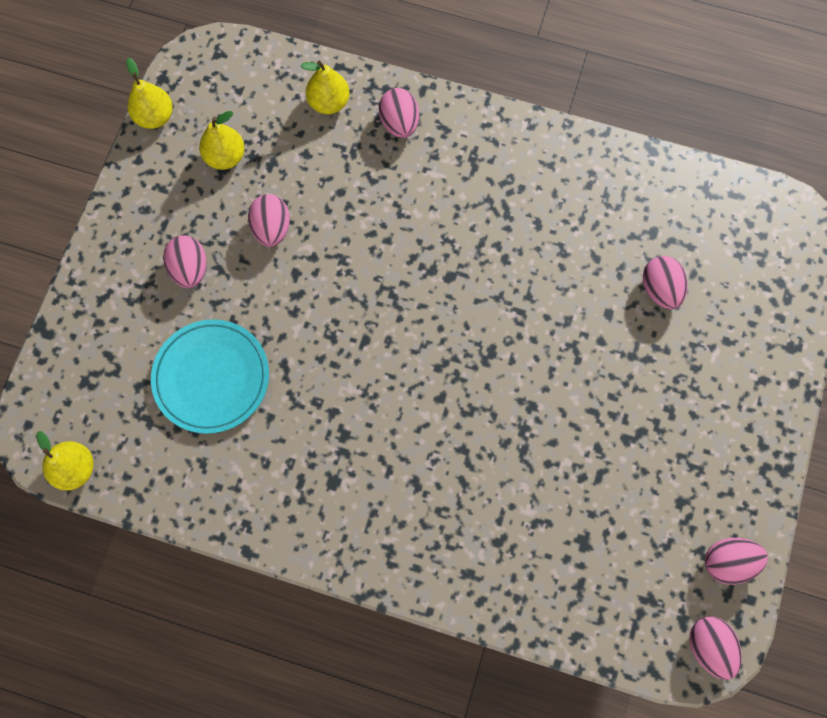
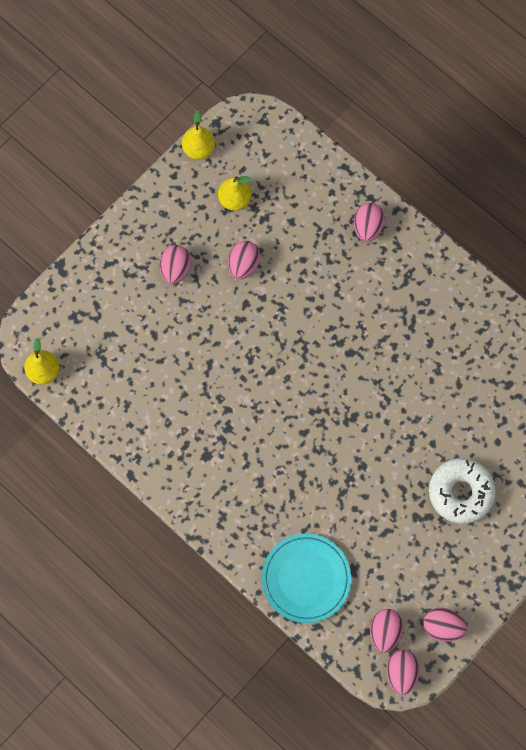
camera: 25 degrees right, 0 degrees up
turquoise plate [151,319,269,434] -> turquoise plate moved to [262,534,351,623]
yellow pear [301,61,350,114] -> none
pink egg [643,256,688,309] -> pink egg moved to [370,609,404,653]
none -> white donut [429,458,496,524]

